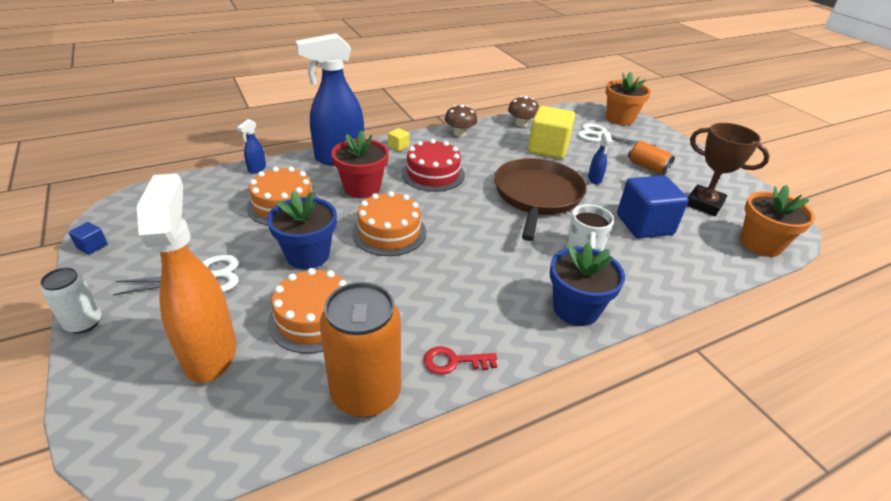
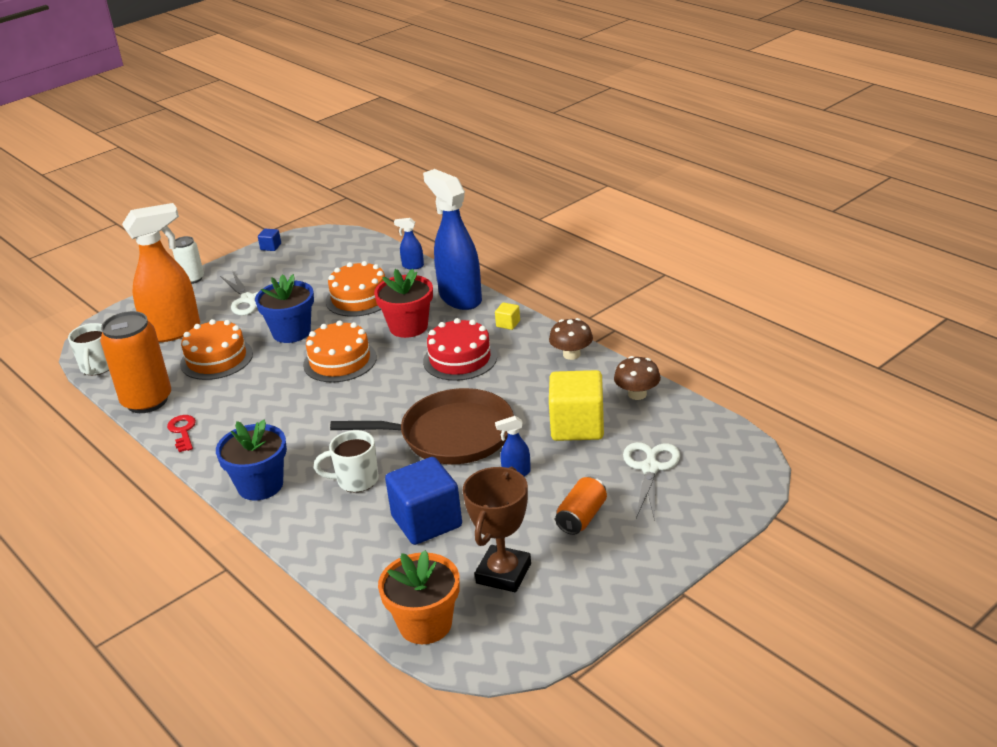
camera: 80 degrees right, 5 degrees down
orange flower pot [606,72,651,125] -> none
none -> white mug [68,323,109,375]

